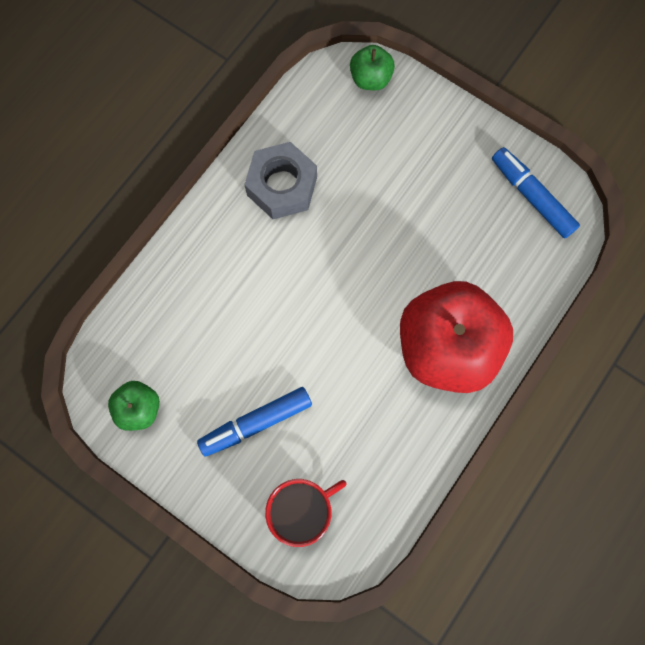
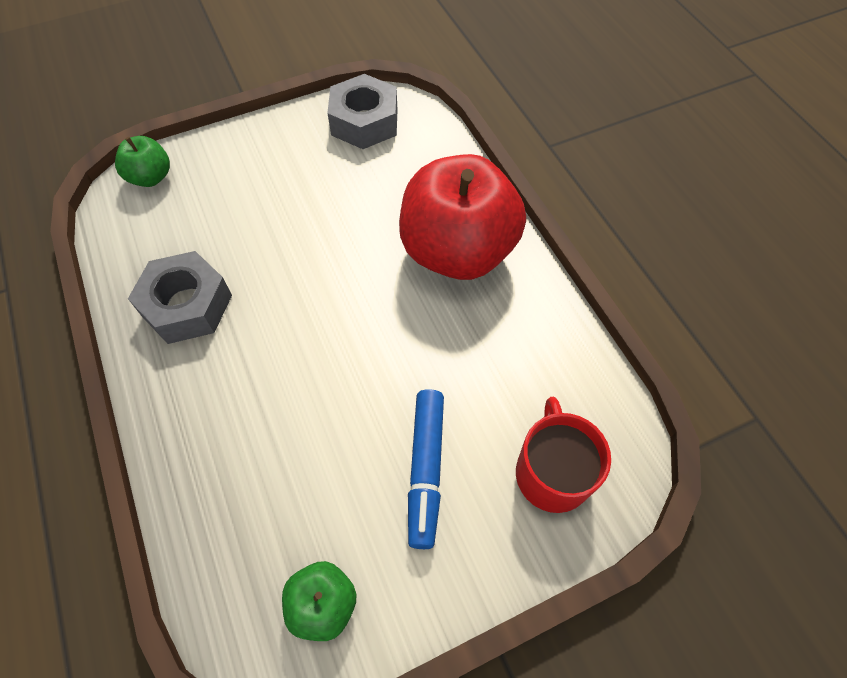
camera: 60 degrees left, 15 degrees down
blue marker [492,147,580,239] -> grey nut [327,74,398,149]

